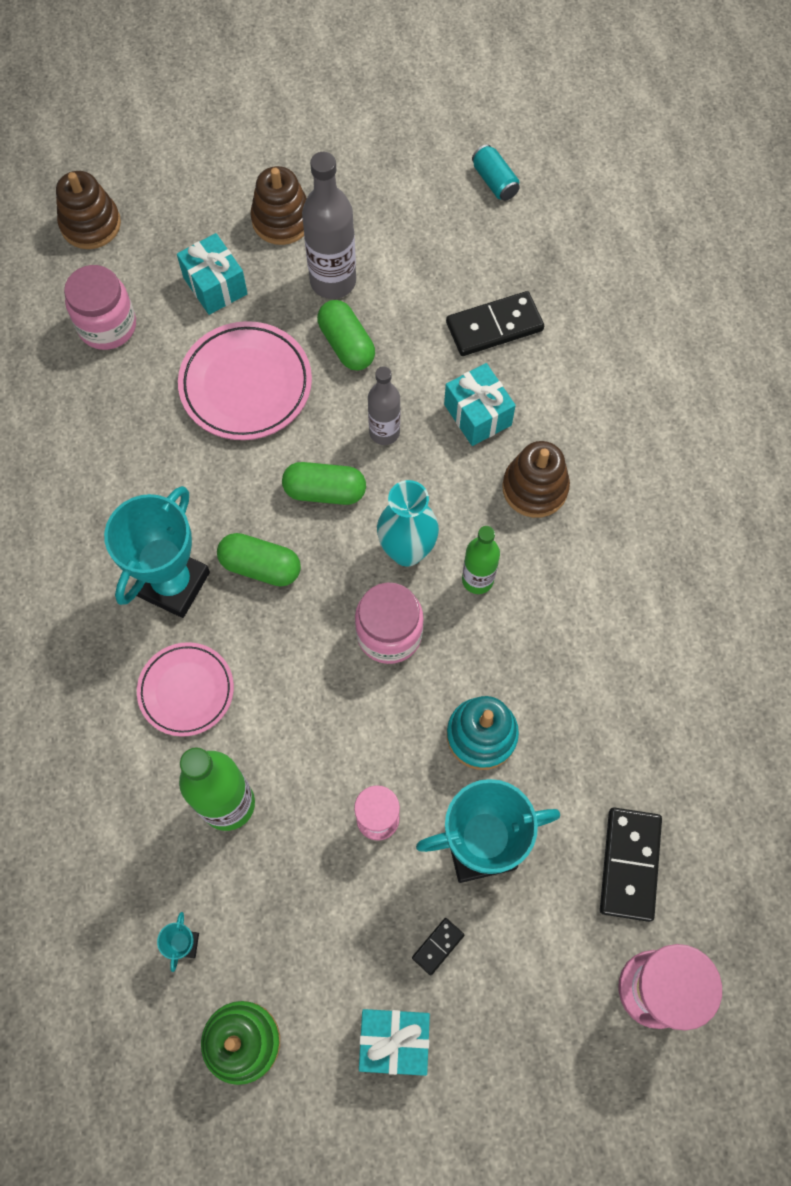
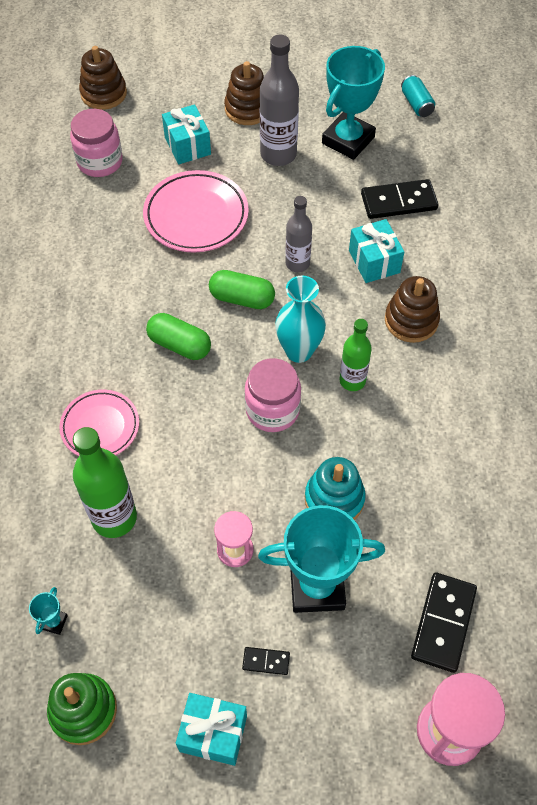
camera: 10 degrees right, 10 degrees down
turquoise trophy [104,486,210,618] -> turquoise trophy moved to [322,46,385,160]
green capsule [317,300,375,371] -> none
black domino [412,918,464,975] -> black domino turned 45 degrees clockwise [242,647,290,675]

